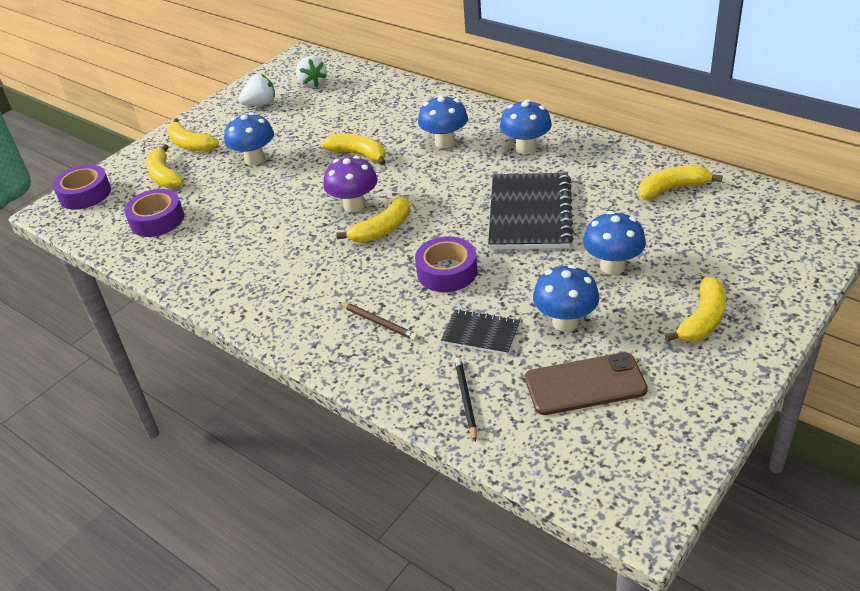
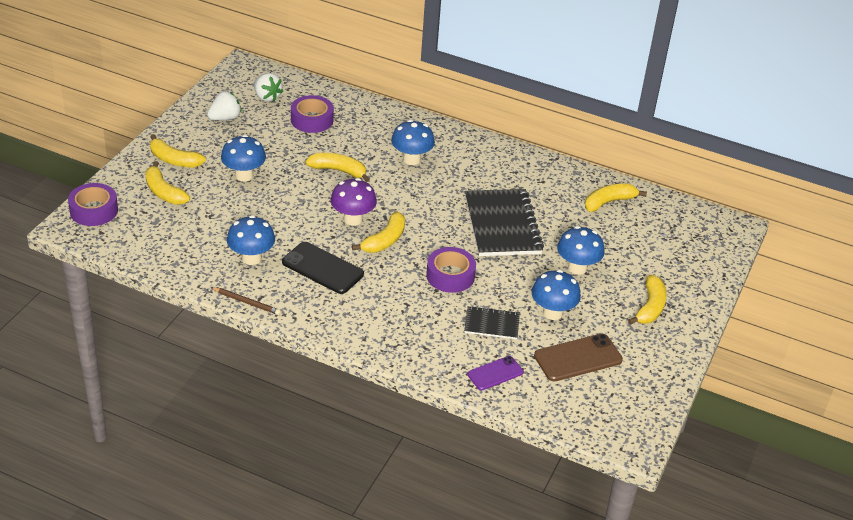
camera: 20 degrees left, 0 degrees up
purple tape [124,189,184,237] -> purple tape moved to [291,95,334,133]
brown pencil [339,302,418,340] -> brown pencil moved to [211,287,281,315]
black pencil [454,357,477,442] -> purple phone [467,356,524,390]
blue mushroom [500,99,552,154] -> blue mushroom moved to [227,215,275,265]
none -> black phone [282,242,364,294]

